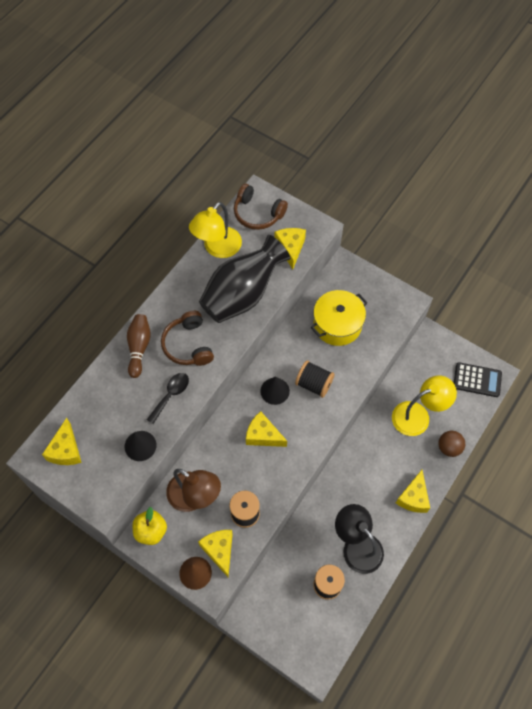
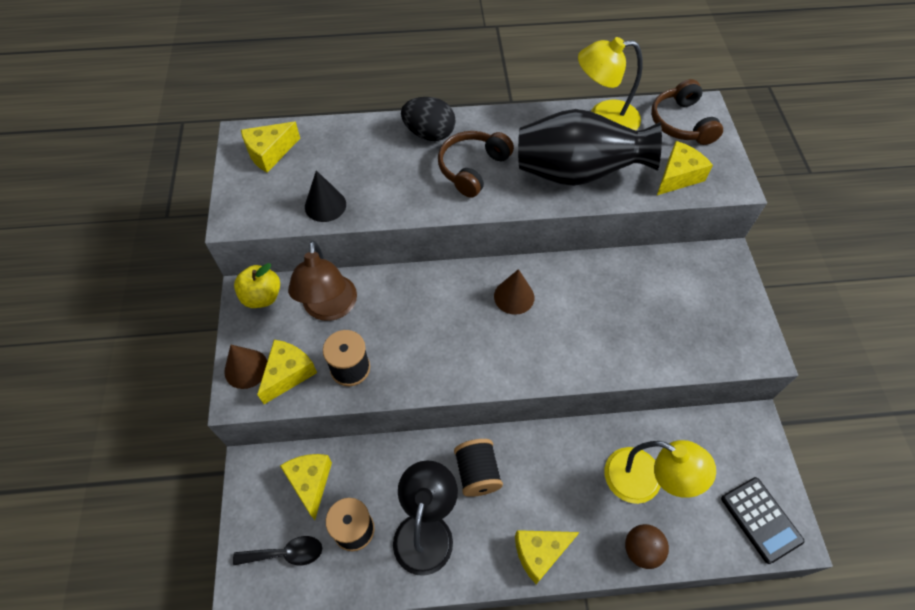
camera: 50 degrees right, 5 degrees down
brown bowling pin [127,314,151,378] -> black egg [401,97,456,141]
black spoon [147,373,189,424] -> black spoon moved to [233,536,322,565]
yellow cheese [246,411,287,447] -> yellow cheese moved to [280,454,332,520]
black cone [260,376,290,405] -> brown cone [494,269,534,315]
black spool [295,360,335,398] -> black spool moved to [454,439,503,497]
yellow pot [311,290,368,346] -> none

